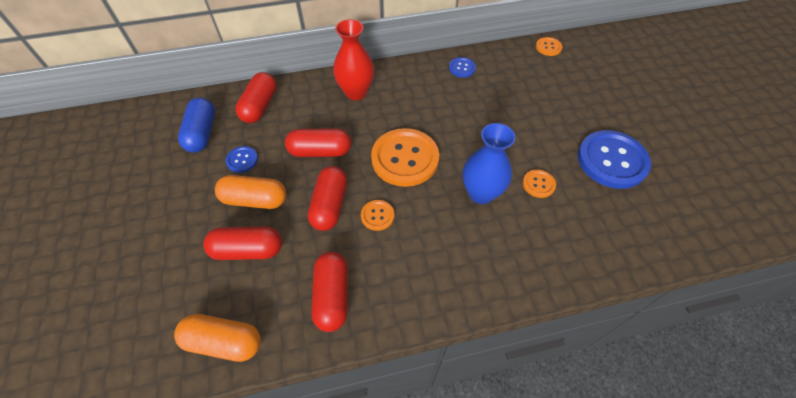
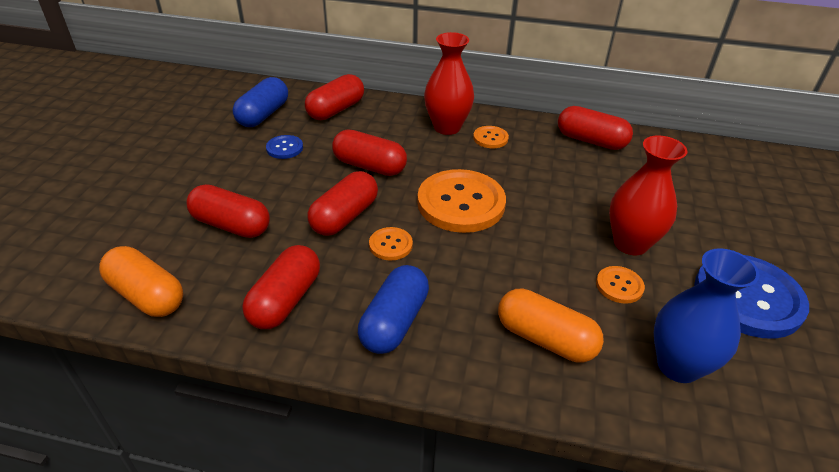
camera: 25 degrees right, 15 degrees down
orange capsule [215,175,286,209] -> orange capsule moved to [498,288,604,362]
blue button [449,57,476,78] -> red capsule [558,106,633,150]
blue vase [463,123,515,204] -> blue vase moved to [654,248,759,383]
orange button [536,37,562,56] -> orange button moved to [473,126,509,148]
none -> blue capsule [358,265,429,354]
none -> red vase [609,136,687,255]

